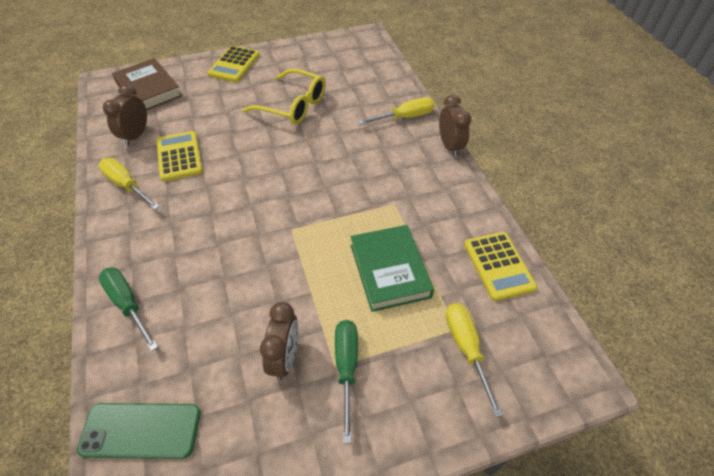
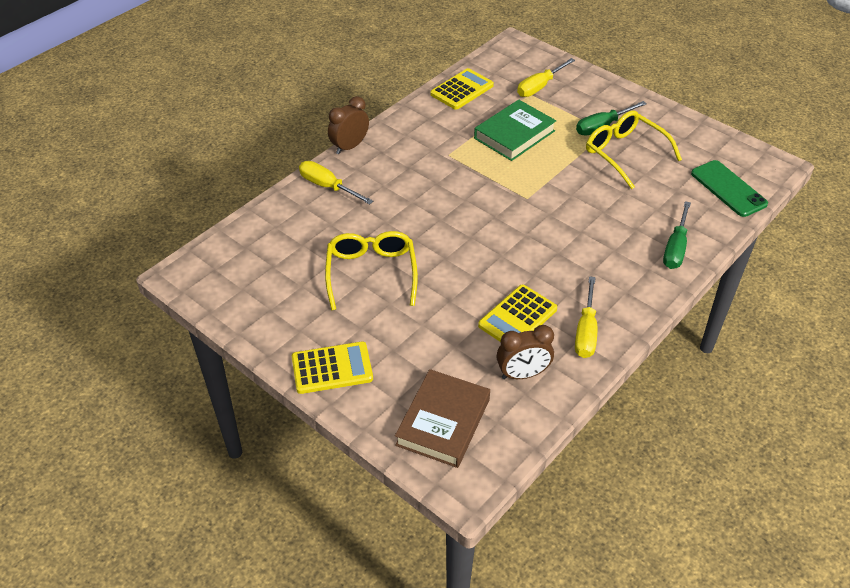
camera: 120 degrees left, 5 degrees down
brown clock [260,302,298,380] -> yellow glasses [586,111,682,189]

